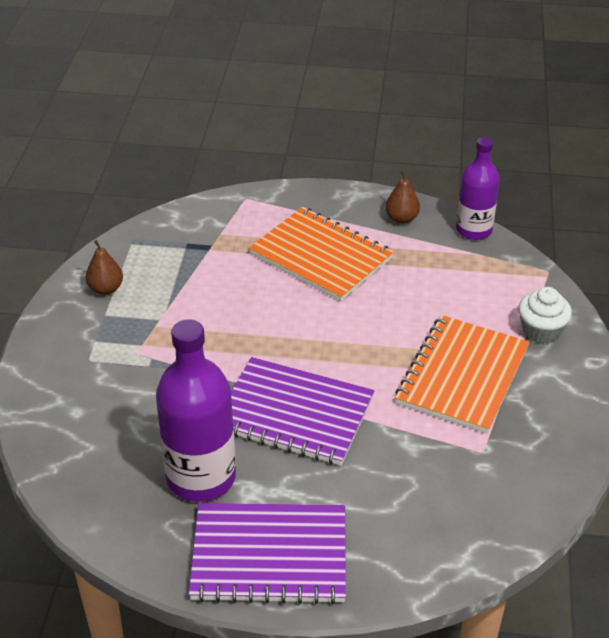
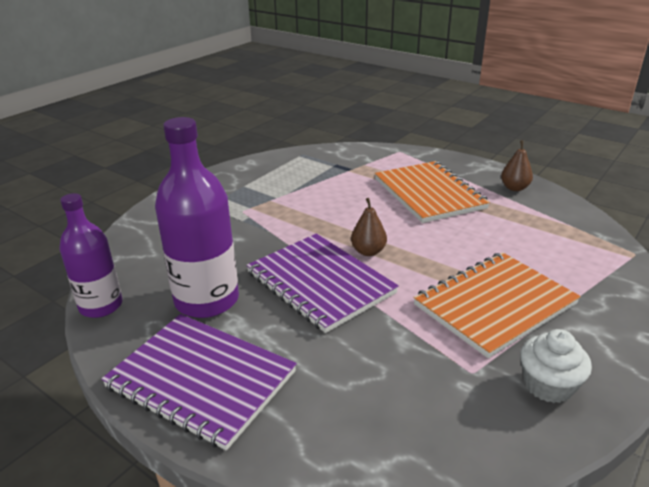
camera: 30 degrees right, 10 degrees down
brown pear [86,240,123,295] -> brown pear moved to [351,198,387,256]
purple bottle [456,137,500,240] -> purple bottle moved to [60,193,122,318]
white cupcake [519,287,572,343] -> white cupcake moved to [520,329,592,403]

